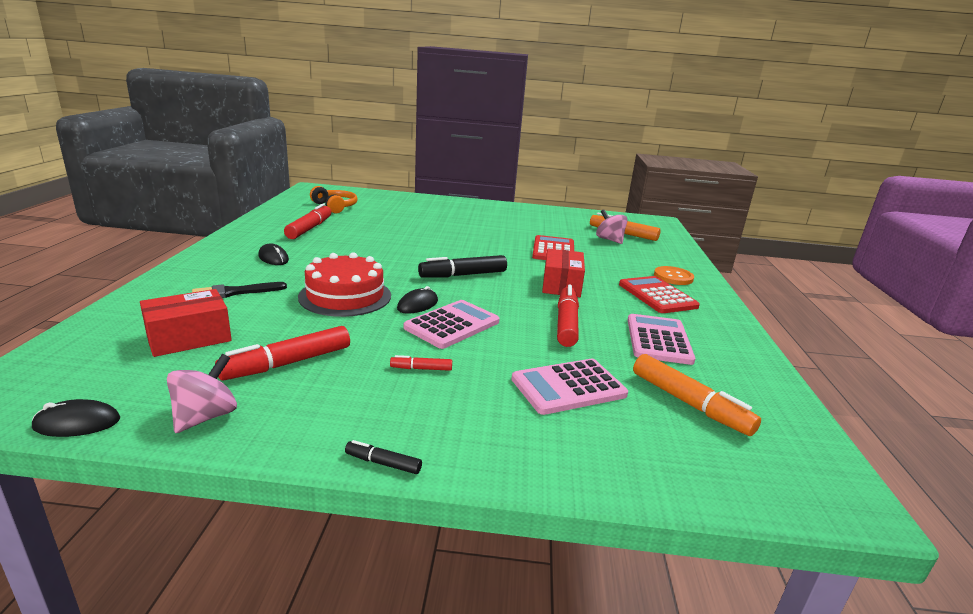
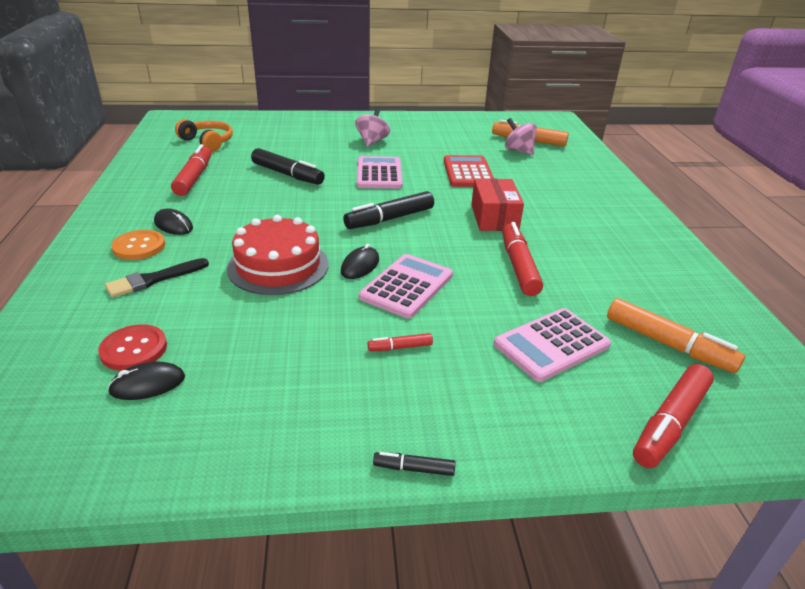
camera: 10 degrees left, 10 degrees up
black mouse [32,399,120,437] -> black mouse moved to [108,362,185,400]
red box [140,289,232,357] -> red button [98,324,167,371]
pink spinning top [167,354,237,433] -> pink spinning top moved to [355,108,390,147]
red marker [215,326,350,381] -> red marker moved to [633,364,714,468]
red calculator [619,276,700,313] -> none
pink calculator [627,314,695,365] -> pink calculator moved to [357,156,403,189]
orange button [654,266,694,285] -> orange button moved to [111,230,165,260]
none -> black marker [251,148,325,185]

